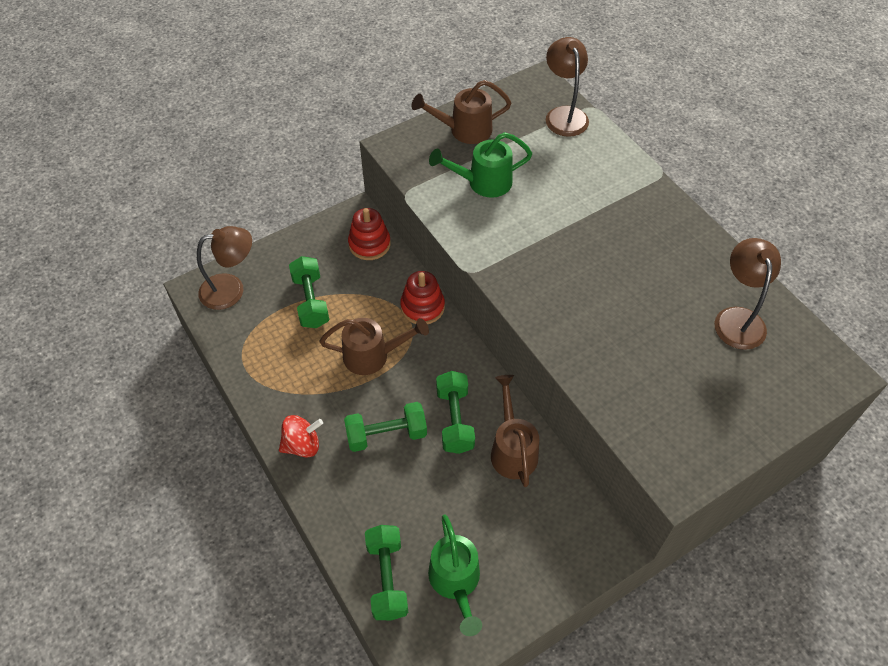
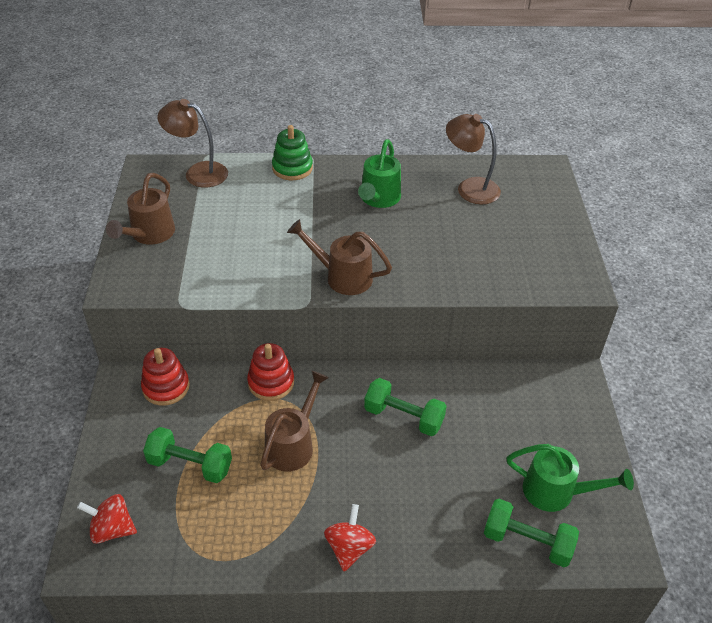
camera: 60 degrees left, 10 degrees down
brown lamp [197,226,252,310] -> red spinning top [77,494,137,544]
green dumbbell [344,402,427,452] -> none
green watering can [429,132,533,198] -> green watering can moved to [358,139,401,208]
brown watering can [491,375,539,487] -> brown watering can moved to [287,219,392,295]
none -> green stacking toy [272,125,313,180]

